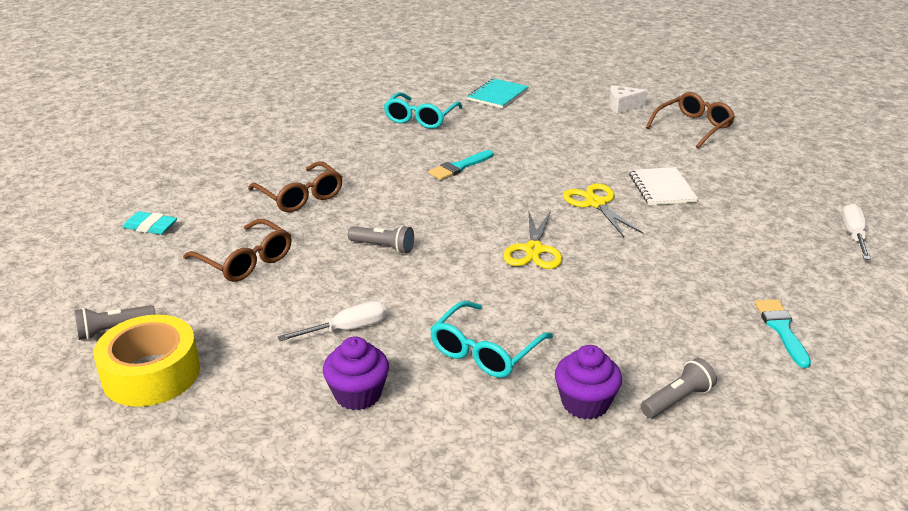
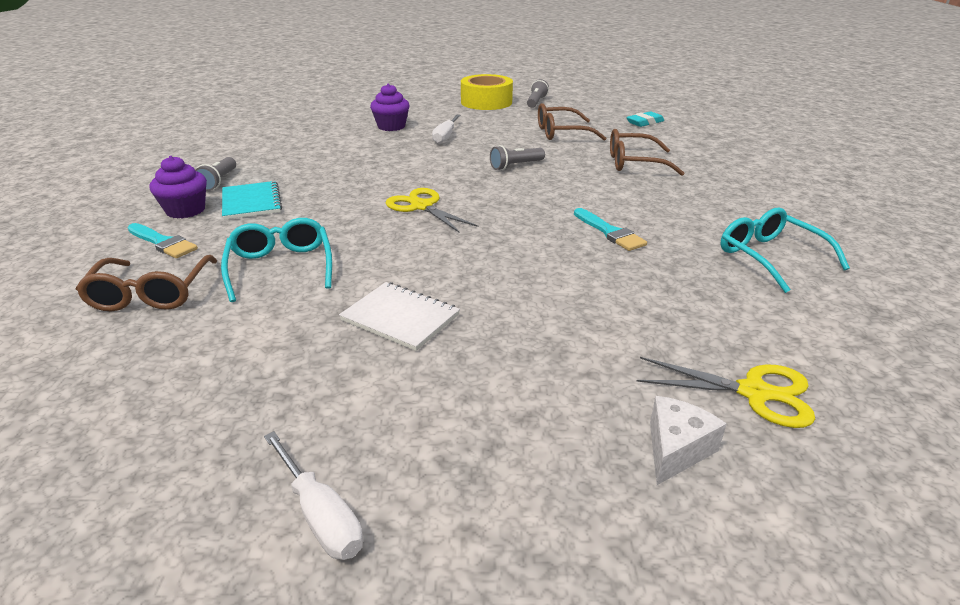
camera: 130 degrees right, 0 degrees up
turquoise brush [428,150,493,180] -> turquoise brush turned 150 degrees clockwise [574,208,647,251]
turquoise glasses [430,301,553,378] -> turquoise glasses moved to [221,218,332,302]
turquoise notebook [467,78,529,108] -> turquoise notebook moved to [222,181,282,220]
purple cupcake [555,345,622,419] -> purple cupcake moved to [150,156,207,219]
yellow scissors [563,184,644,237] -> yellow scissors moved to [637,357,815,428]
brown glasses [646,92,735,148] -> brown glasses moved to [76,255,217,311]
white screwdriver [842,204,871,260] -> white screwdriver moved to [264,431,363,560]

